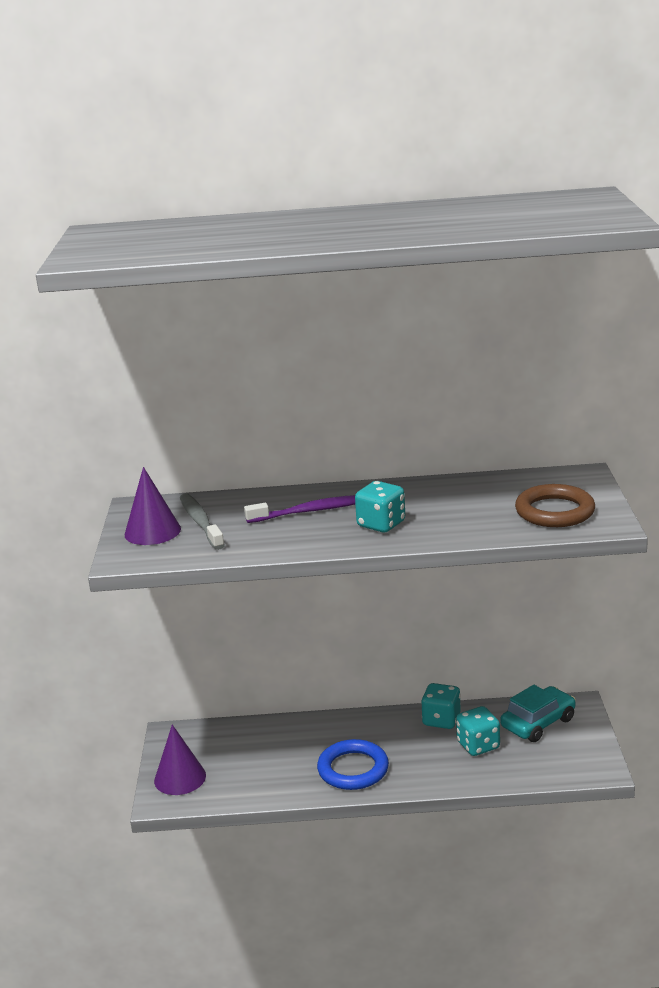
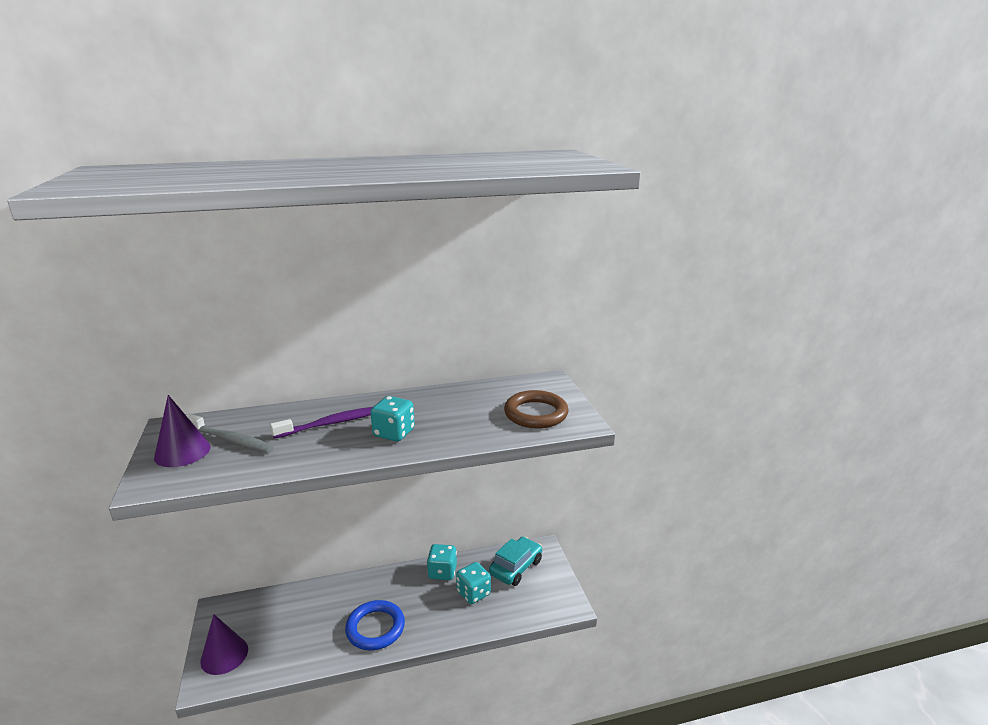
camera: 15 degrees left, 0 degrees up
grey toothbrush [180,493,225,550] -> grey toothbrush turned 150 degrees clockwise [186,413,274,453]

